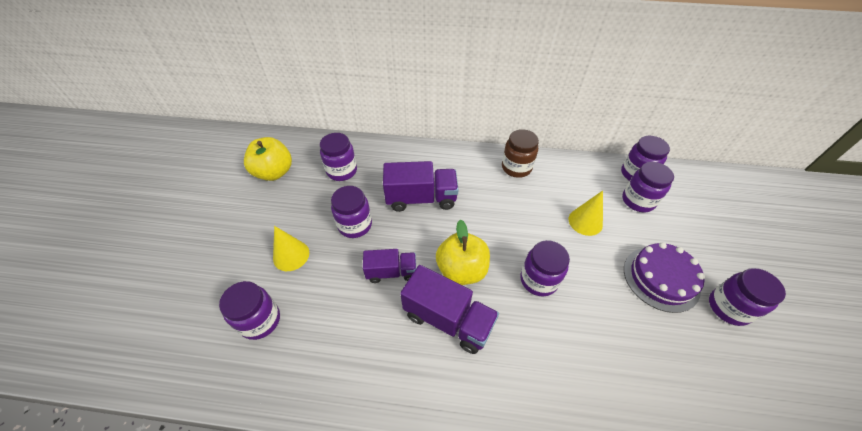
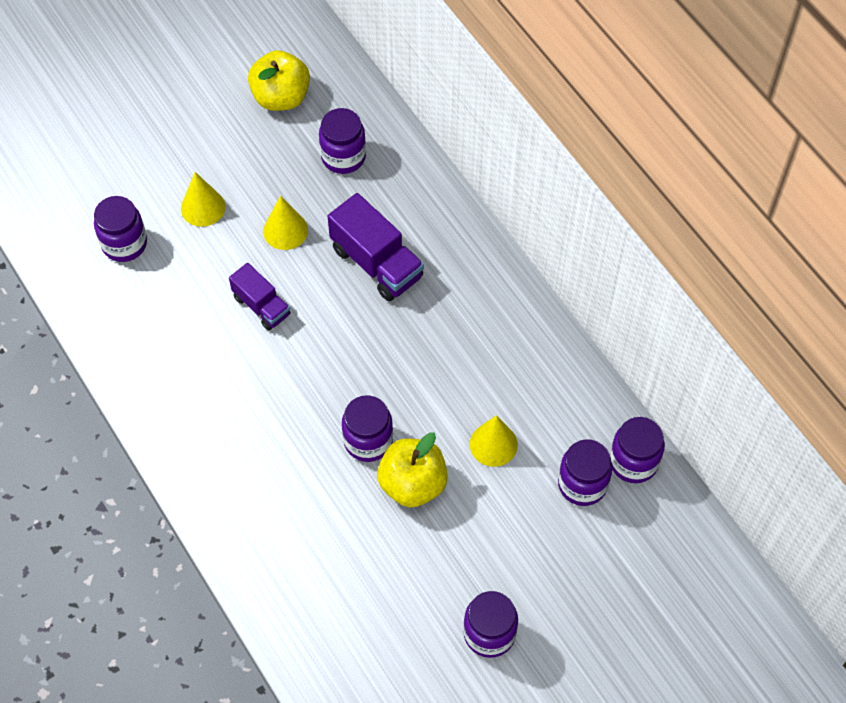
camera: 50 degrees right, 10 degrees up
purple jar [331,186,372,238] -> yellow cone [263,196,308,250]
purple truck [400,265,499,354] -> none
yellow apple [436,220,490,285] -> yellow apple moved to [377,433,448,507]
brown jar [502,129,539,178] -> none
purple cake [624,242,705,313] -> none

